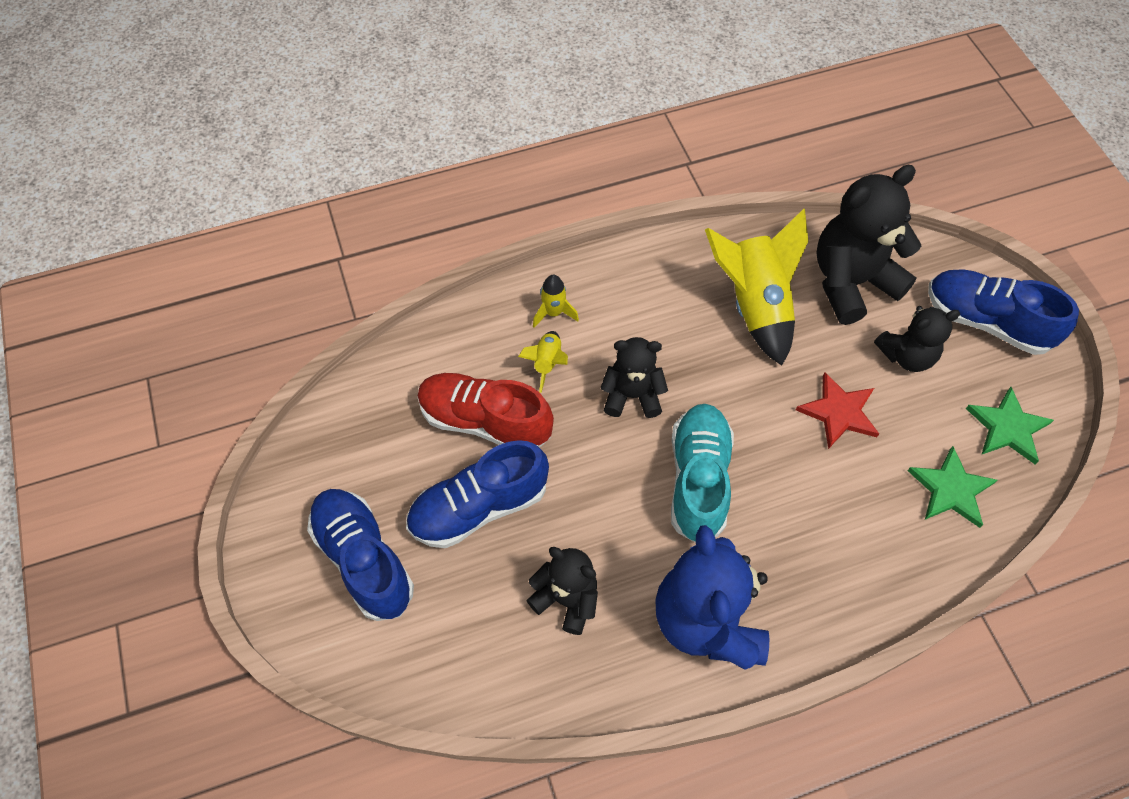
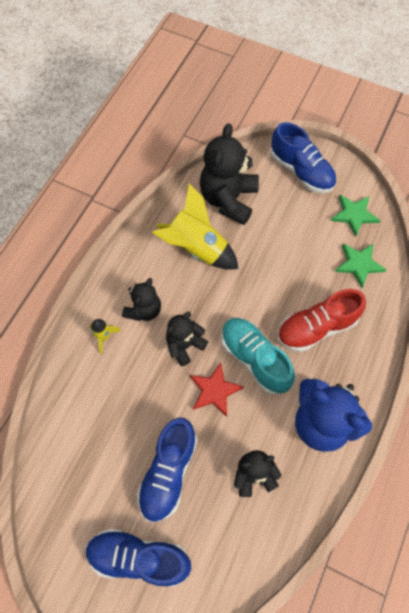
camera: 45 degrees left, 5 degrees up
red shoe [418,373,554,448] -> red shoe moved to [277,289,366,352]
yellow rocket [518,331,568,393] -> none
red star [796,372,879,449] -> red star moved to [190,363,244,417]
black teddy bear [874,306,960,372] -> black teddy bear moved to [122,278,161,321]
blue shoe [928,270,1079,355] -> blue shoe turned 120 degrees counterclockwise [271,122,336,193]

